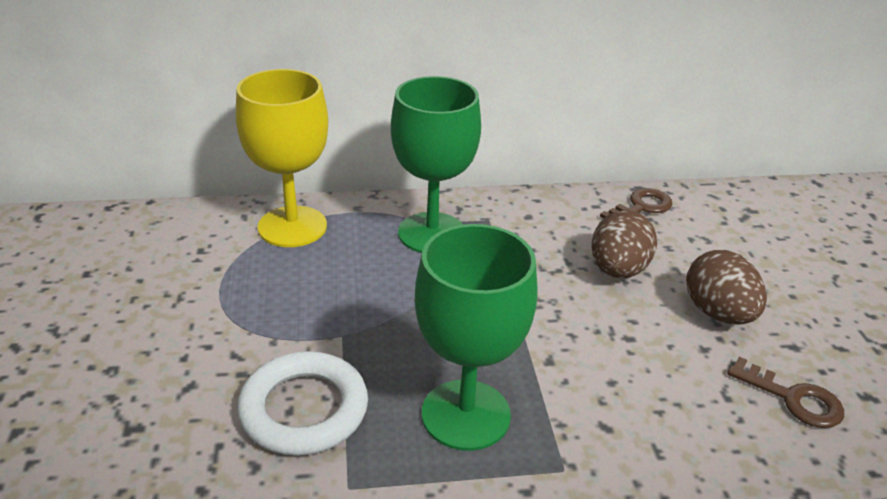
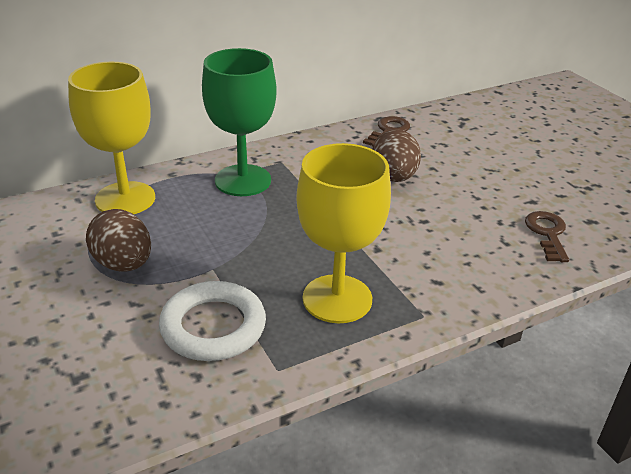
camera: 20 degrees left, 0 degrees up
green goblet [415,224,538,451] -> yellow goblet [296,143,391,323]
brown egg [686,250,767,325] -> brown egg moved to [86,209,151,272]
brown key [727,357,844,428] -> brown key turned 105 degrees counterclockwise [525,211,569,262]

